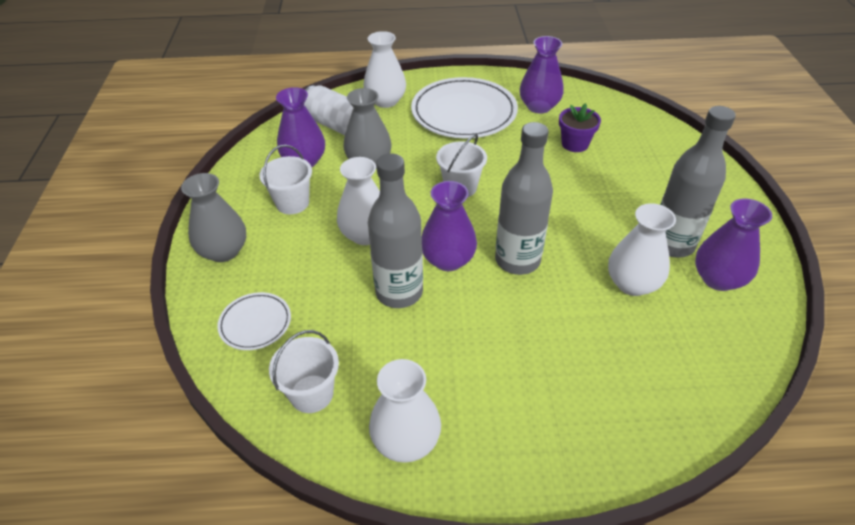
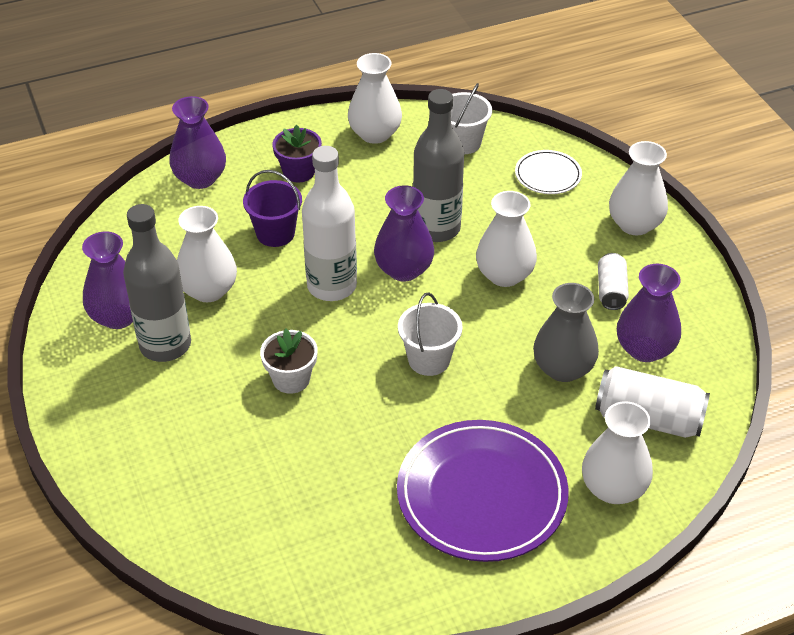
camera: 160 degrees right, 0 degrees up
grey vase [181,173,246,262] -> white vase [609,141,668,235]
white bucket [259,145,312,214] -> white can [598,253,629,310]
white plate [411,77,518,138] -> purple plate [397,420,569,562]
grey bottle [495,122,553,275] -> white bottle [302,146,357,301]
purple vase [520,36,564,114] -> purple vase moved to [169,96,226,189]
purple flower pot [559,103,601,152] -> purple flower pot moved to [272,125,322,183]
none -> purple bucket [243,170,302,247]
none -> white flower pot [260,329,318,394]

